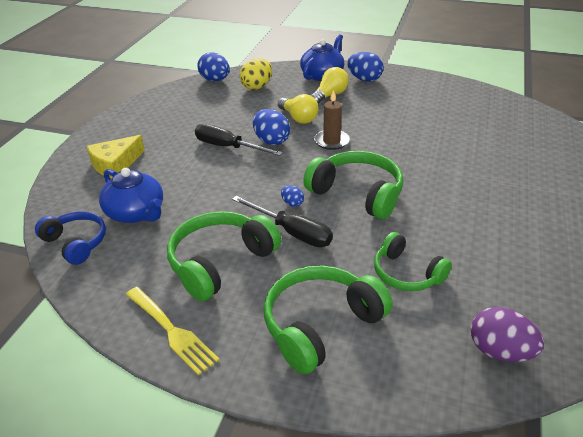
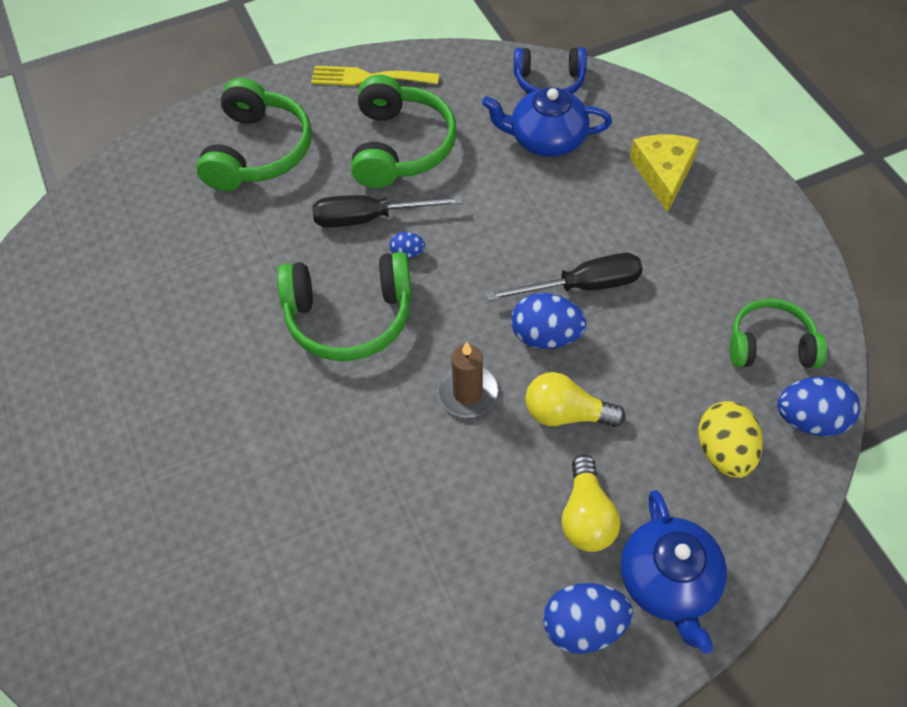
camera: 140 degrees right, 20 degrees up
green headphones [374,232,452,291] -> green headphones moved to [730,298,827,368]
purple egg [471,307,544,362] -> none

